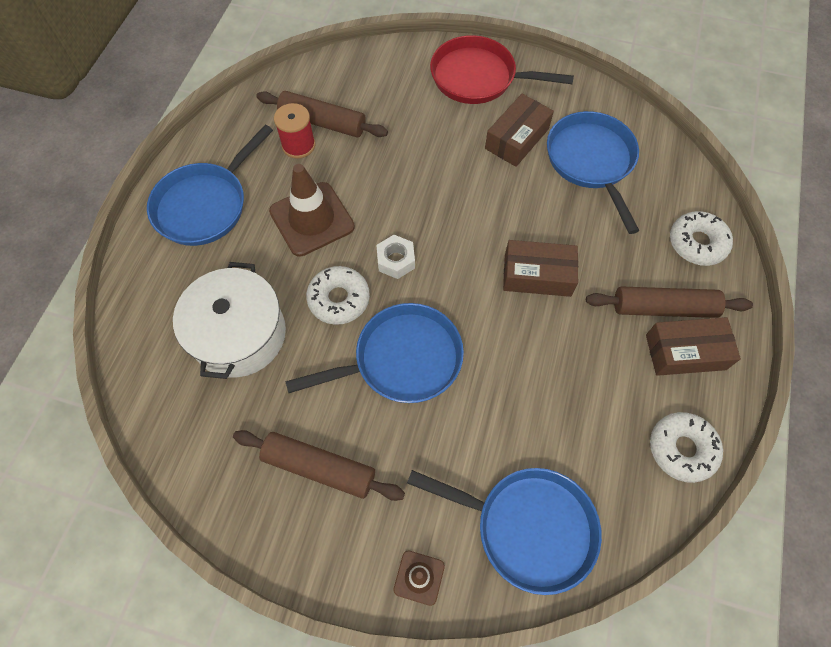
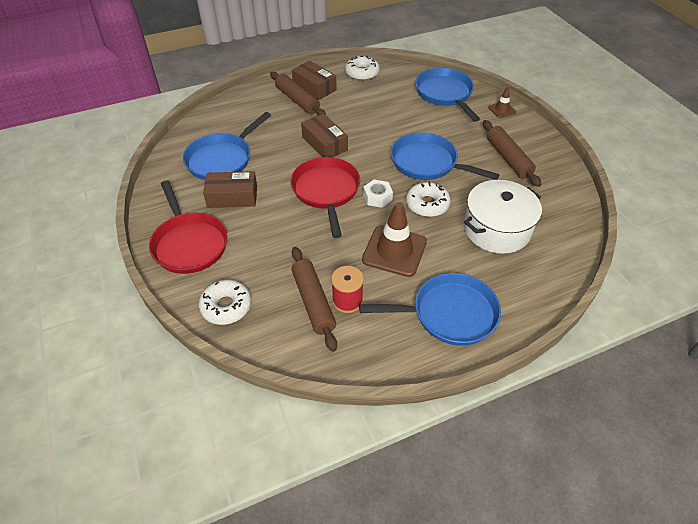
camera: 130 degrees left, 15 degrees down
white donut [670,211,733,266] -> white donut moved to [199,280,251,325]
none -> red pan [291,157,360,238]

